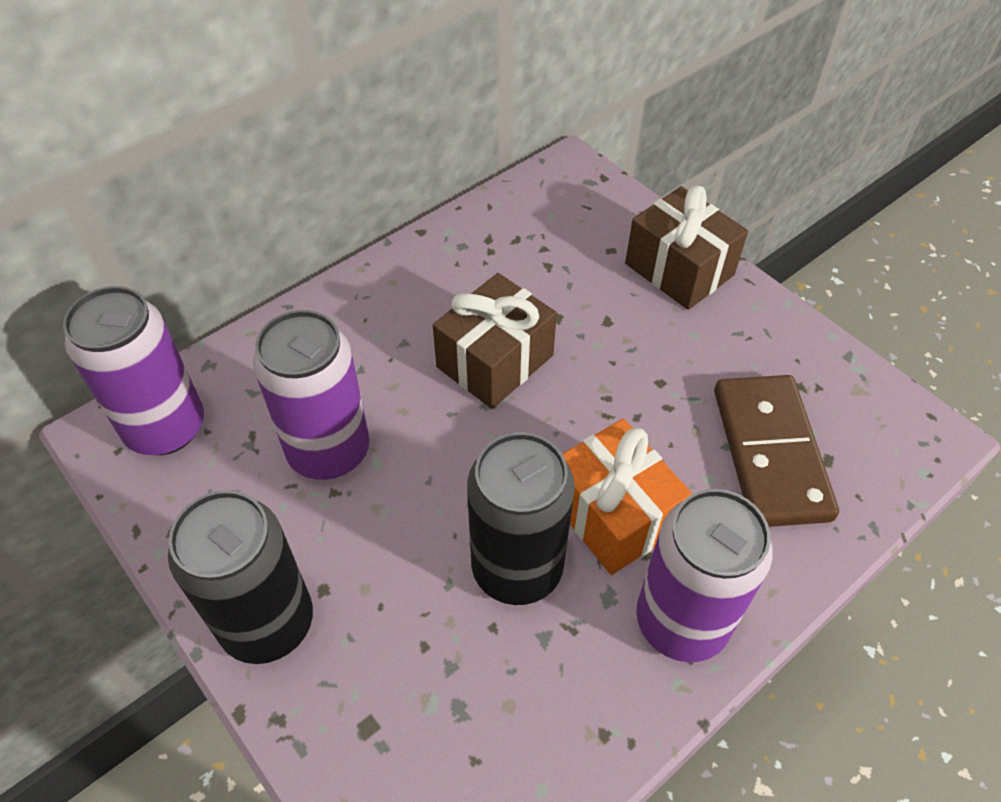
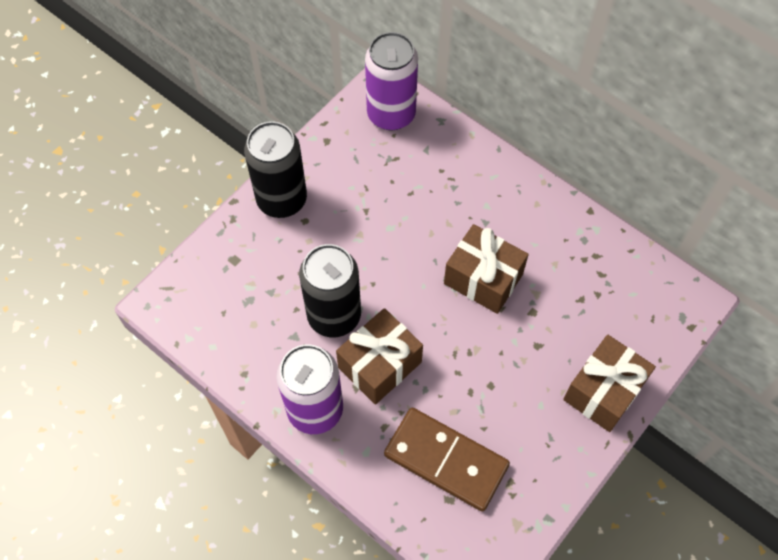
camera: 80 degrees right, 10 degrees up
purple can [253,310,370,480] -> none
orange gift [563,419,692,575] -> brown gift [336,308,423,404]
brown domino [714,375,839,527] -> brown domino turned 45 degrees clockwise [384,407,510,512]

